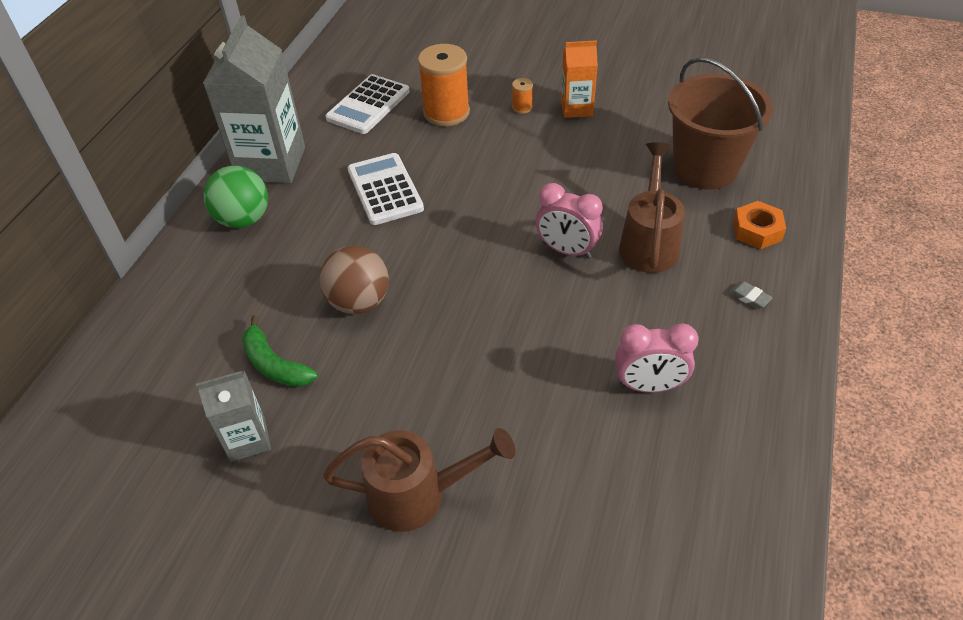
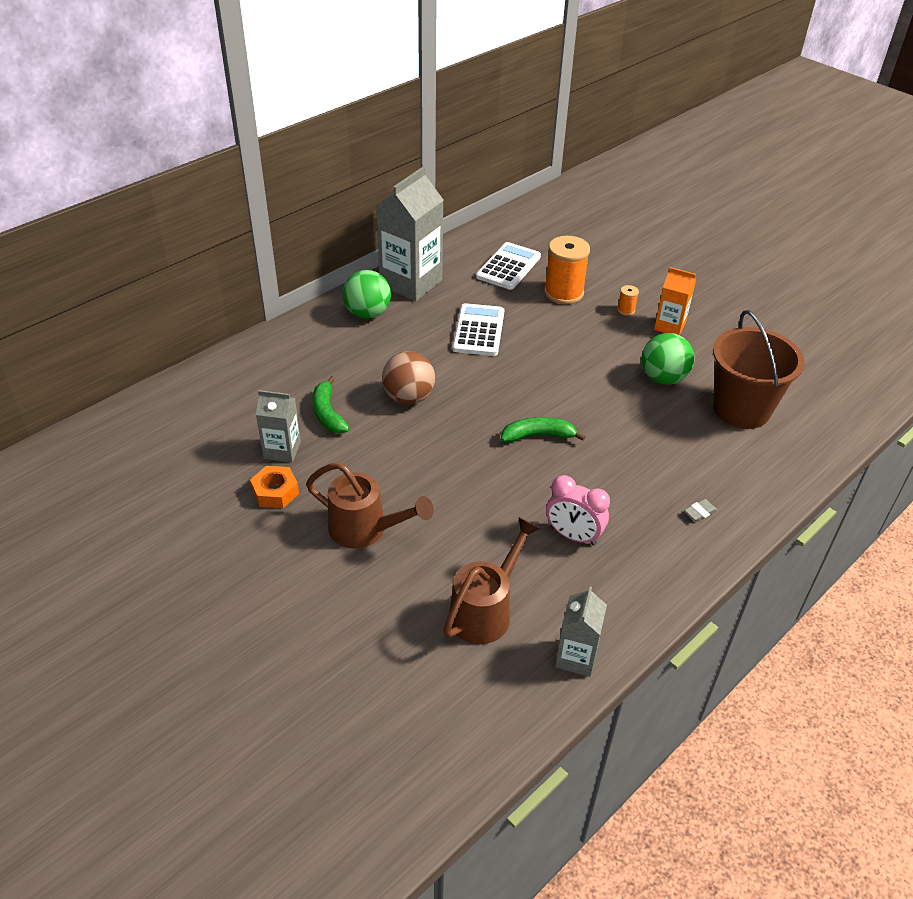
camera: 25 degrees right, 5 degrees down
white calculator [325,74,410,134] -> white calculator turned 150 degrees clockwise [476,242,541,290]
pink clock [536,183,603,259] -> none
brown watering can [619,142,685,273] -> brown watering can moved to [443,517,540,644]
grey eraser [729,281,773,309] -> grey eraser turned 75 degrees clockwise [684,499,717,521]
orange nut [733,201,786,249] -> orange nut moved to [250,466,299,508]
none -> green banana [501,417,586,442]
none -> grey carton [555,587,607,677]
none -> green ball [641,333,694,385]

